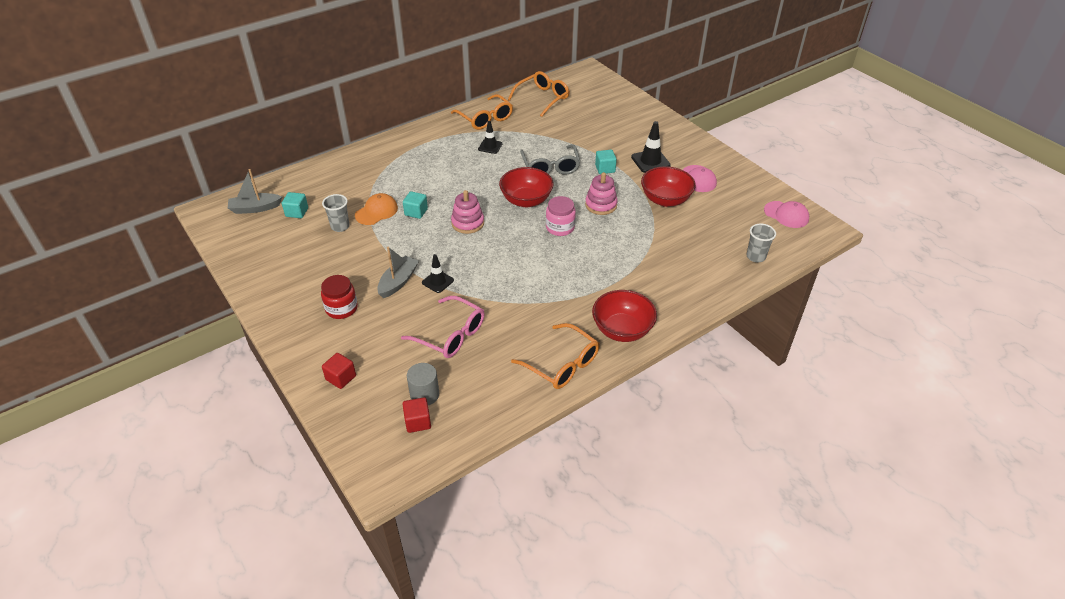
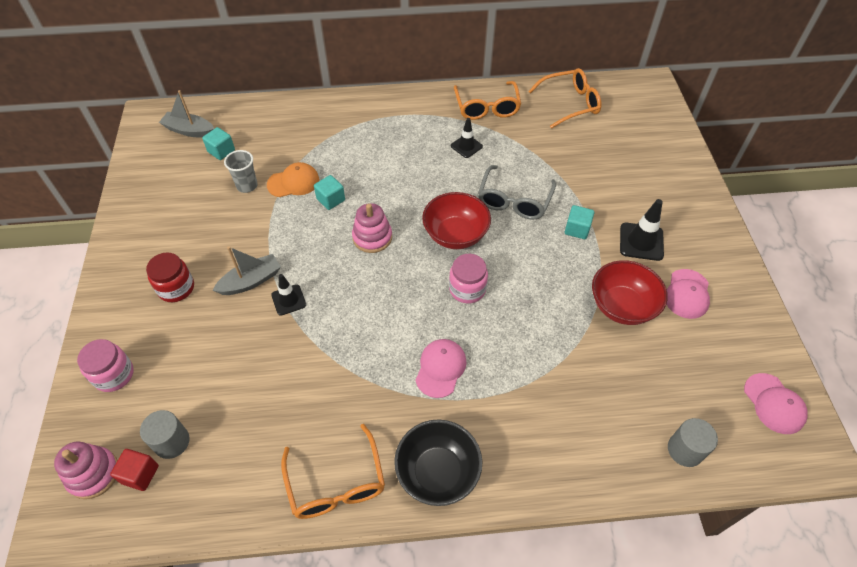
camera: 30 degrees right, 10 degrees up
red cube [322,353,356,389] -> pink jar [77,339,134,392]
pink glasses [401,296,484,358] -> none
pink stacking toy [585,172,618,215] -> pink stacking toy moved to [54,441,118,499]
red bowl [592,290,657,342] -> black bowl [394,420,482,506]
grey cup [746,224,776,262] -> grey cylinder [668,418,718,467]
none -> pink cap [415,339,467,398]

